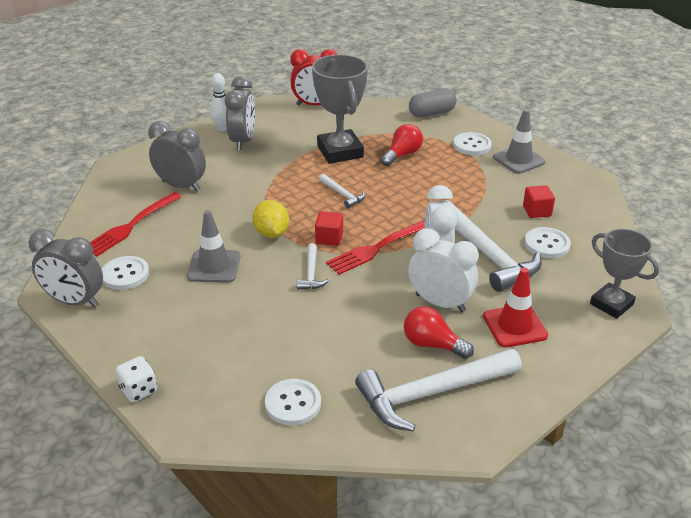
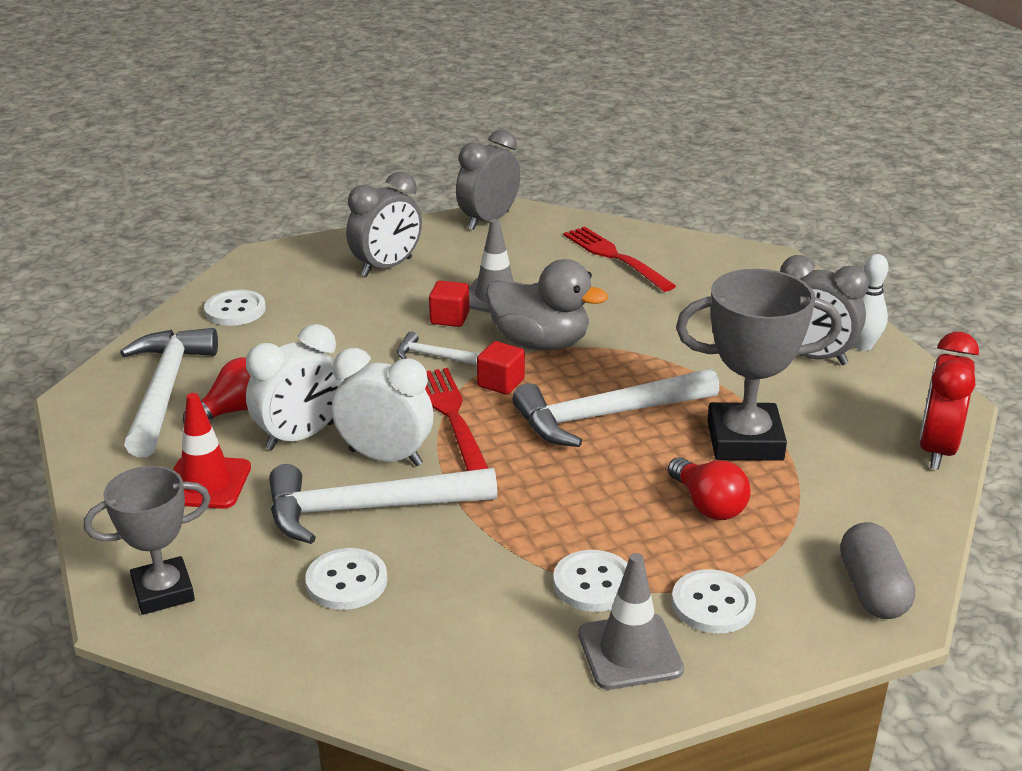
camera: 110 degrees right, 5 degrees down
white button [102,256,149,290] -> white button moved to [553,550,628,612]
white dice [116,356,157,402] -> none
grey clock [148,121,206,192] -> grey clock moved to [346,172,422,277]
yellow lemon [252,200,289,238] -> grey duck [485,259,608,351]
white hammer [319,174,365,208] -> white hammer [512,368,719,447], size x2.12
red cube [523,185,555,218] -> red cube moved to [429,281,469,327]

